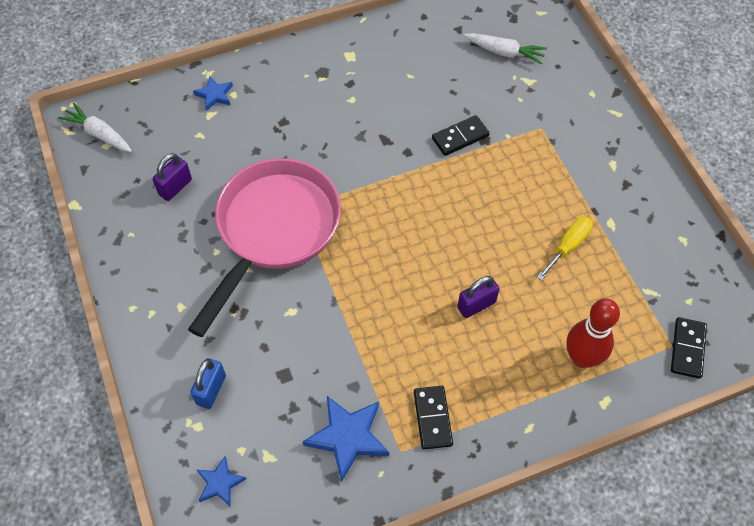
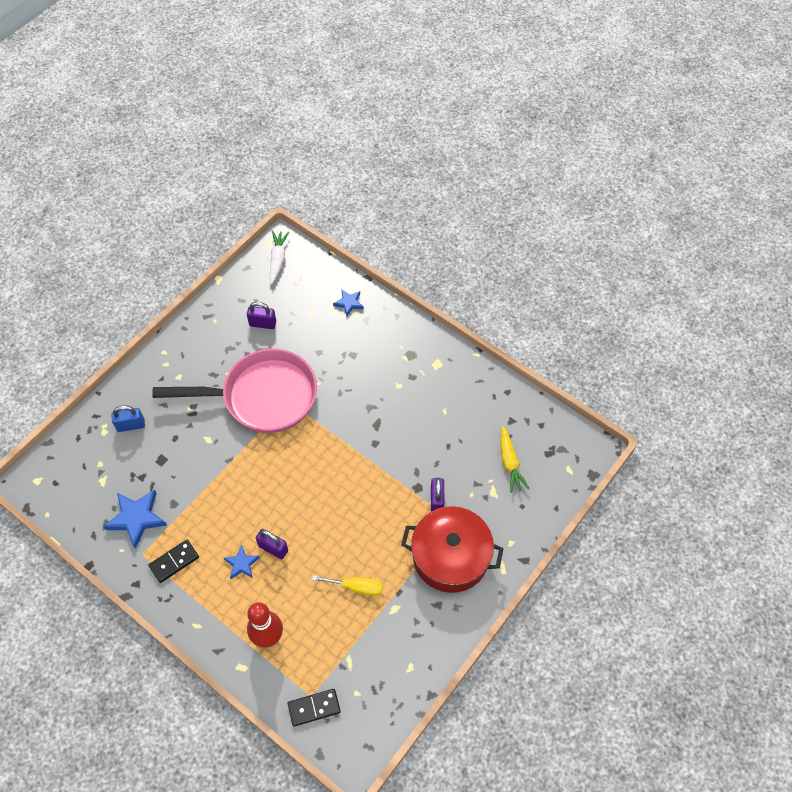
camera: 60 degrees right, 0 degrees up
blue star [197,456,246,507] -> blue star moved to [224,545,260,579]
black domino [432,115,490,156] -> none
white carrot [464,33,547,65] -> yellow carrot [501,426,530,493]
none -> red pot [401,506,504,593]
none -> purple padlock [431,477,444,511]

